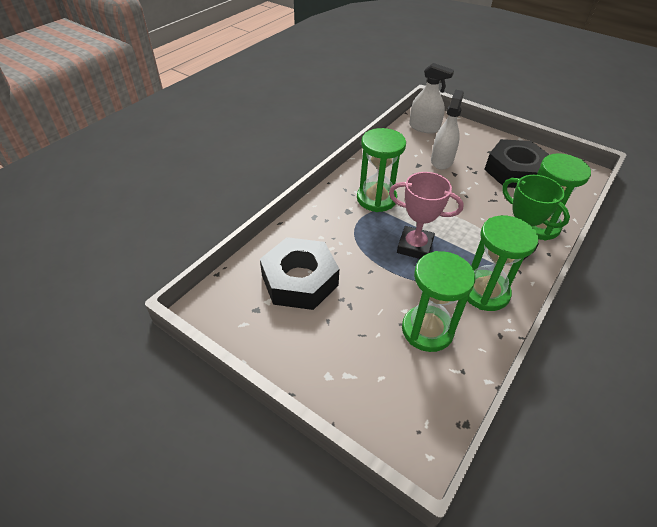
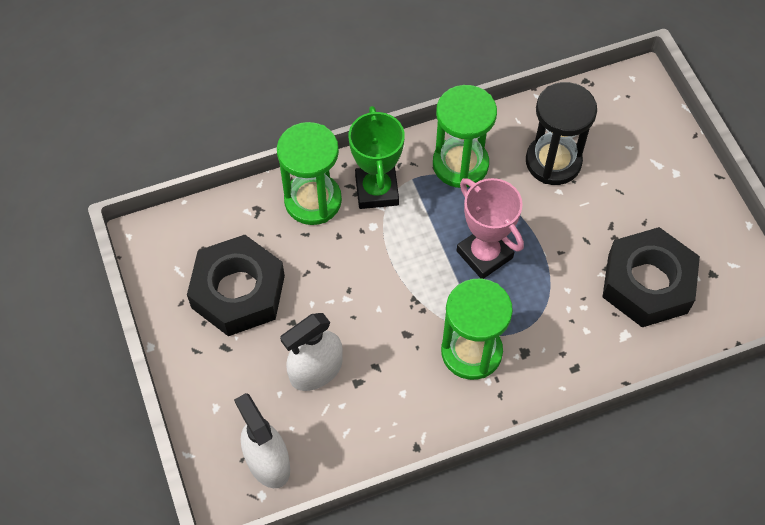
camera: 145 degrees left, 15 degrees up
green hourglass [402,251,475,352] -> black hourglass [526,82,597,185]

